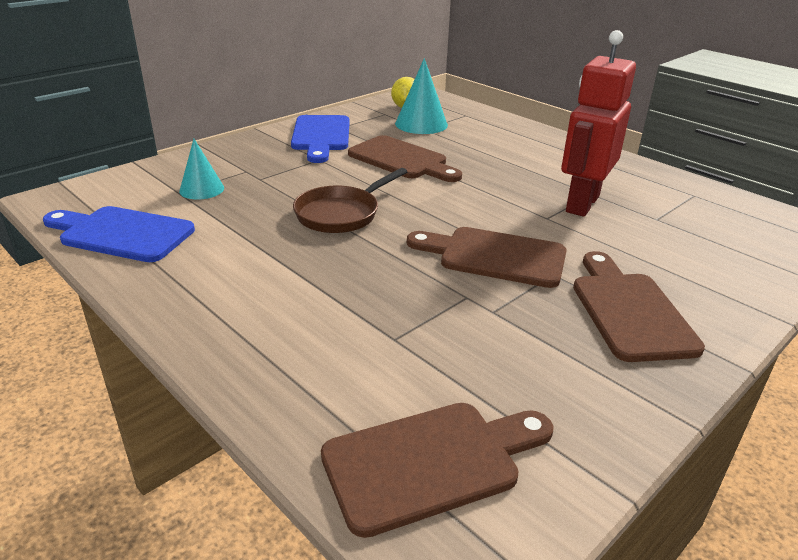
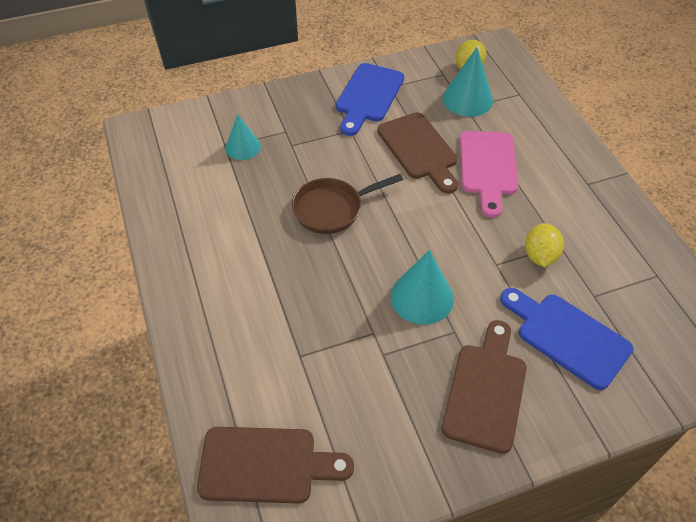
camera: 25 degrees right, 20 degrees up
blue cutting board [43,206,195,262] -> blue cutting board moved to [500,288,633,390]
brown cutting board [407,227,567,288] -> turquoise cone [391,250,454,325]
red robot [561,30,636,217] -> yellow lemon [525,223,564,267]
none -> pink cutting board [460,131,518,218]

